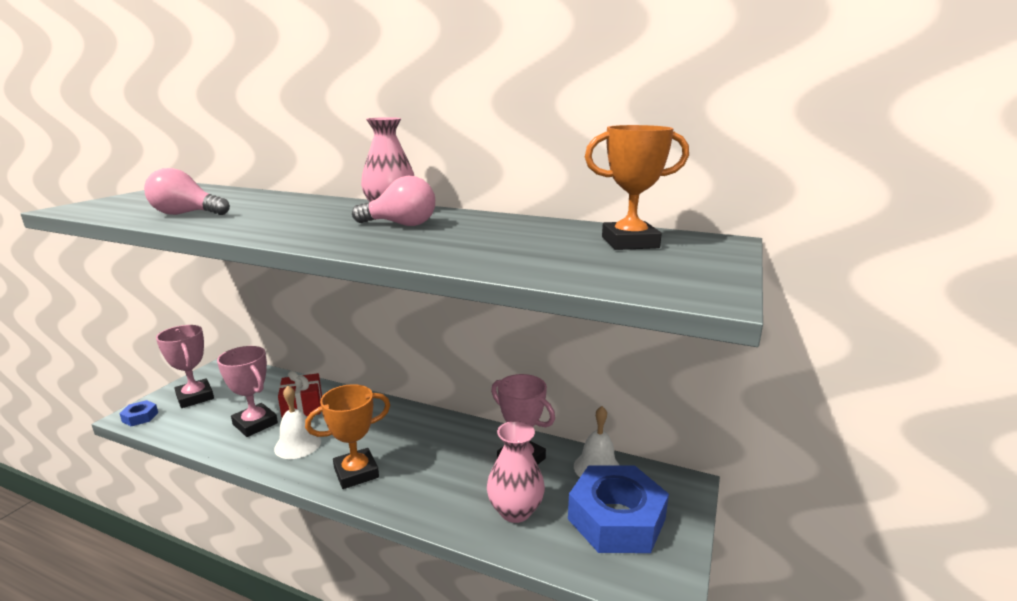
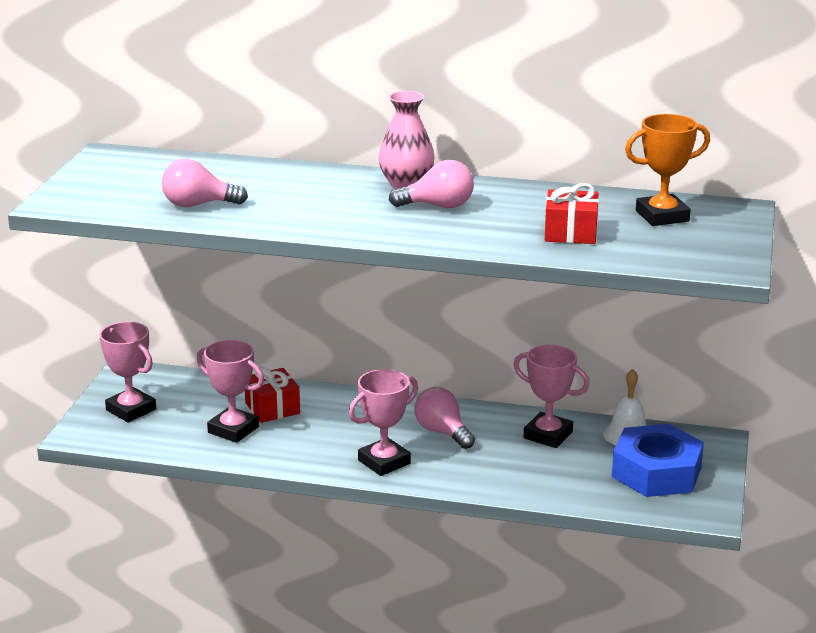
camera: 10 degrees left, 5 degrees up
blue nut [119,400,158,426] -> none
white bell [274,386,321,459] -> none
orange trophy [305,384,390,489] -> pink trophy [349,369,418,476]
pink vase [487,421,545,523] -> none
none -> pink light bulb [414,387,475,449]
none -> red gift [545,183,599,244]

